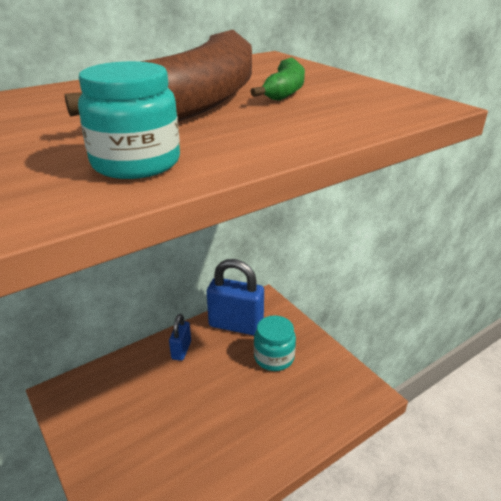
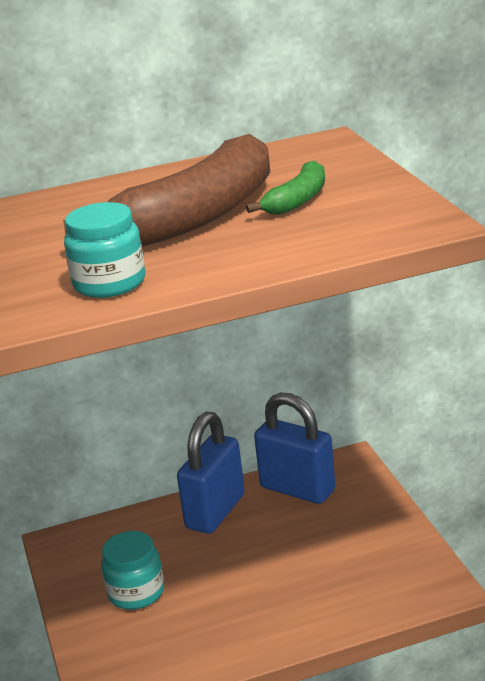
camera: 20 degrees right, 5 degrees down
blue padlock [169,314,191,361] -> blue padlock [177,412,245,533], size x1.90
turquoise jar [254,316,296,371] -> turquoise jar moved to [101,531,164,610]

